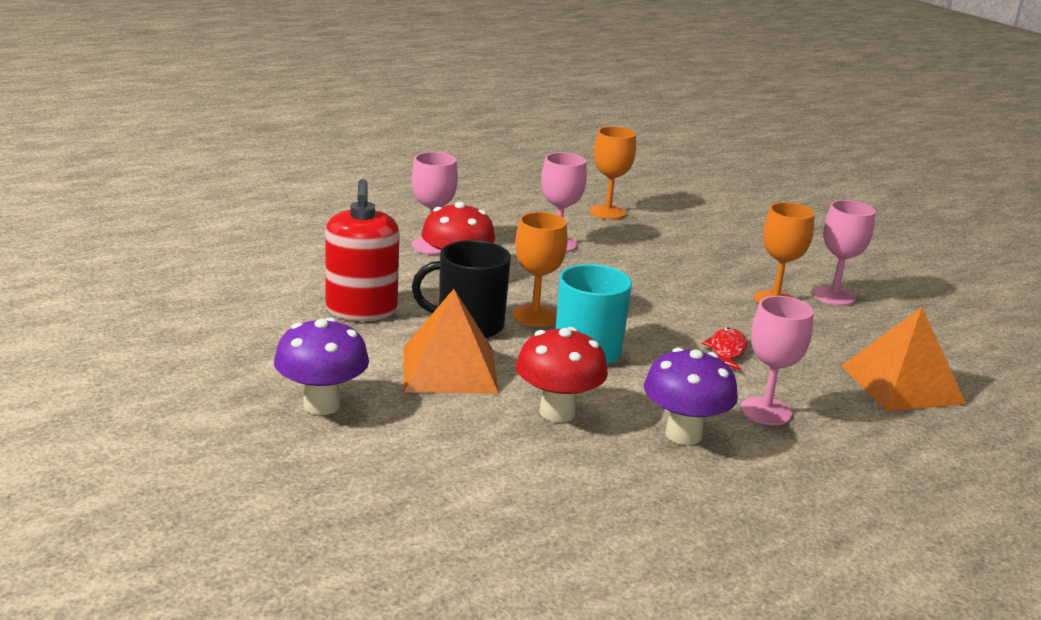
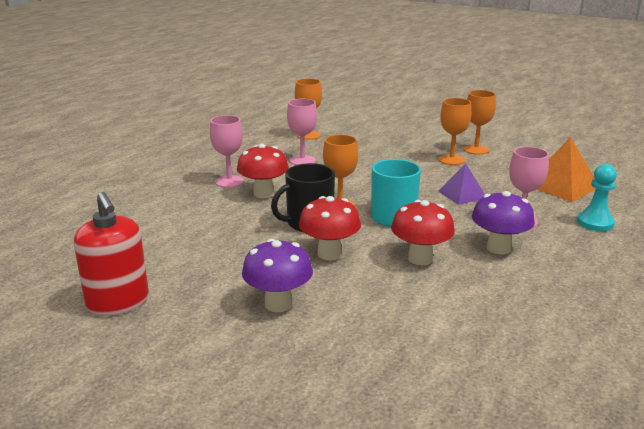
camera: 25 degrees left, 0 degrees up
red soap dispenser [325,179,400,321] -> red soap dispenser moved to [74,192,149,316]
orange pyramid [404,289,499,394] -> red mushroom [299,196,361,260]
red fish [702,328,747,370] -> purple pyramid [438,163,485,205]
pink goblet [813,200,875,306] -> orange goblet [463,90,496,155]
none -> turquoise pawn [577,164,617,231]

